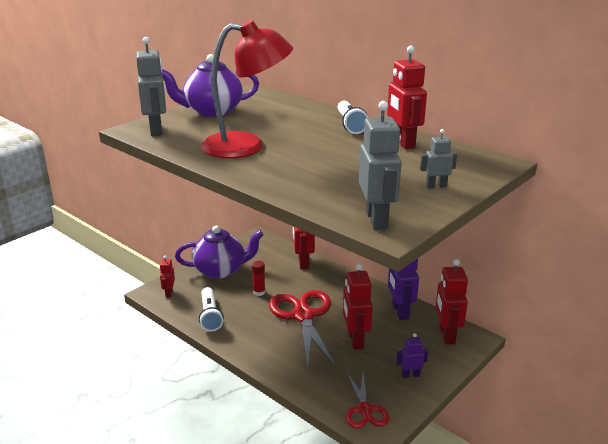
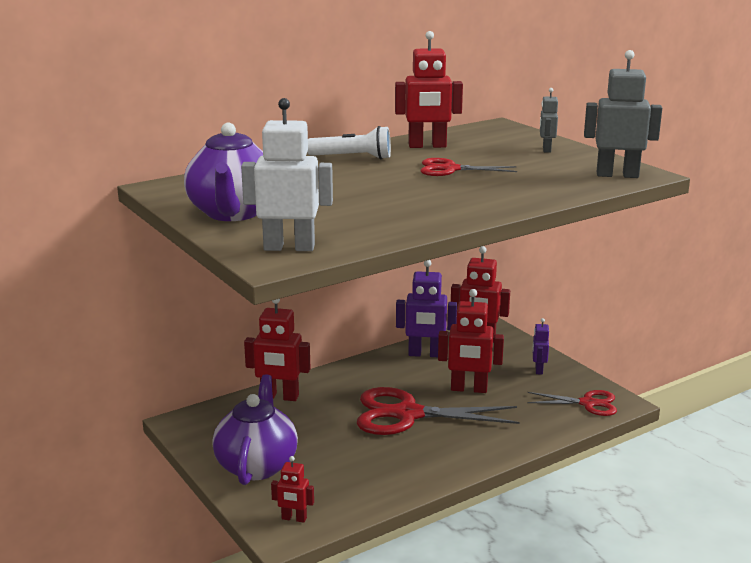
camera: 75 degrees left, 5 degrees down
grey robot [136,37,166,136] -> white robot [241,98,333,251]
white flashlight [199,287,224,331] -> none
red lamp [201,20,293,158] -> none
red glue stick [252,261,265,296] -> none
none -> red scissors [421,158,517,176]

